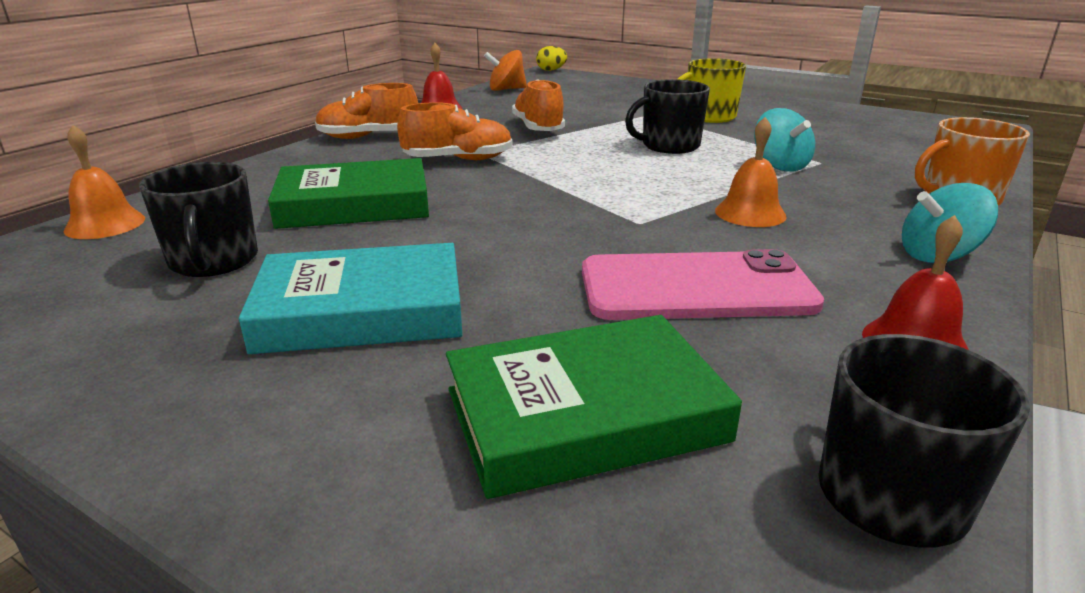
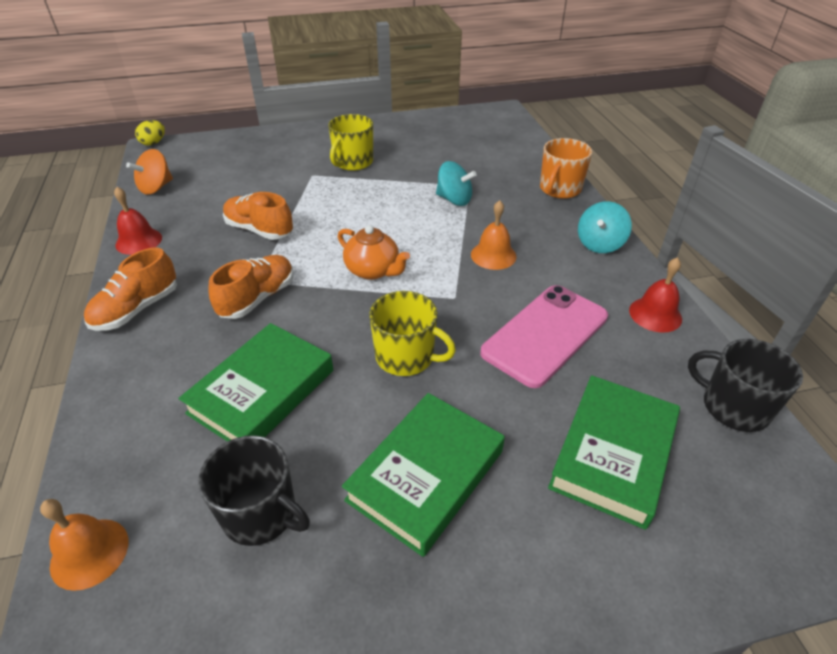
camera: 45 degrees left, 15 degrees up
turquoise book [239,243,462,354] -> green book [342,393,505,557]
black mug [625,79,710,154] -> none
none -> orange teapot [338,225,410,280]
none -> yellow mug [369,291,456,376]

